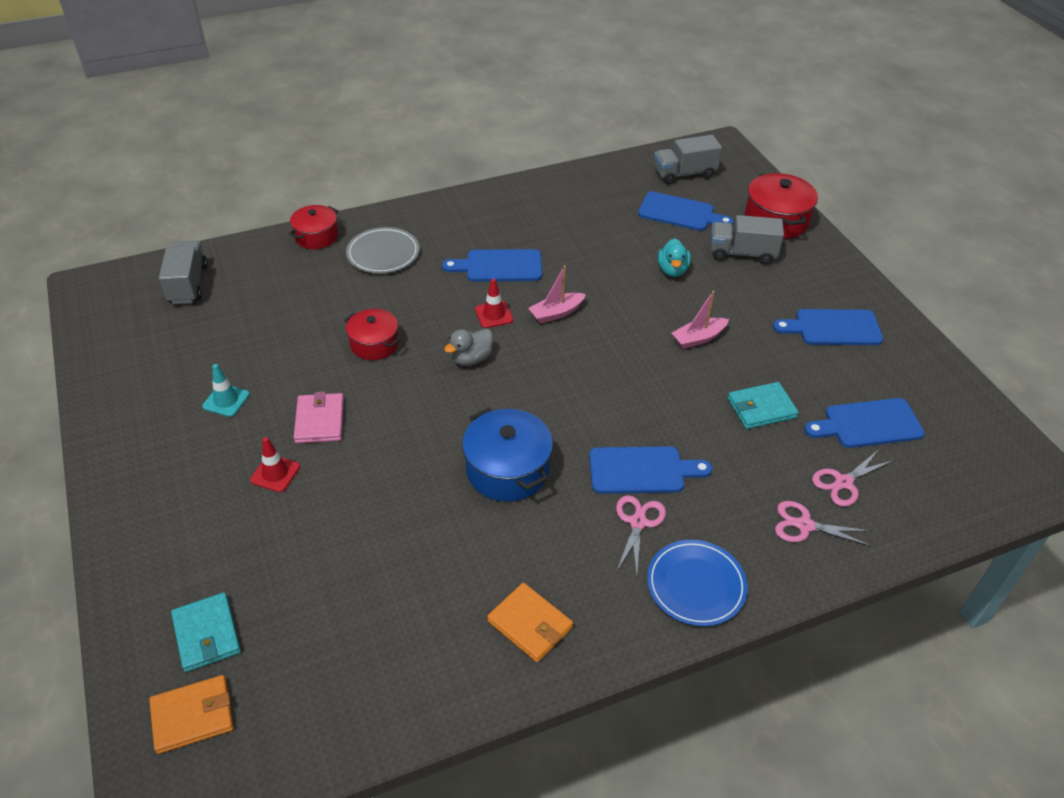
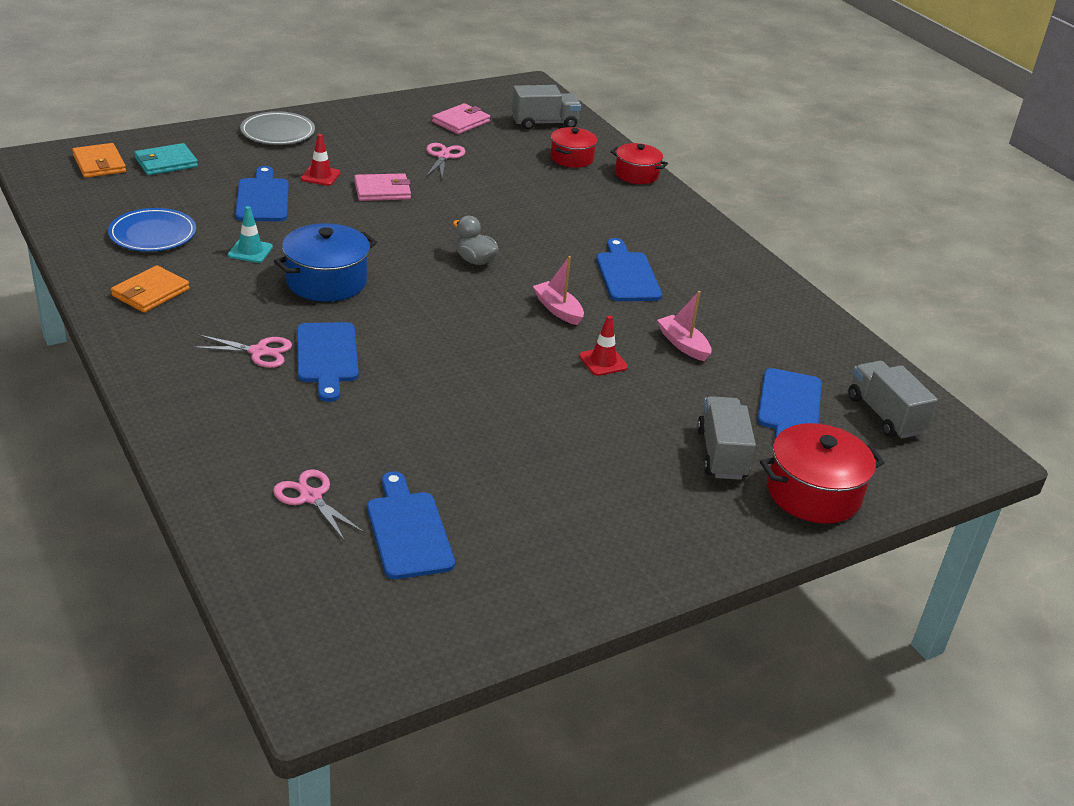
camera: 80 degrees right, 10 degrees down
turquoise traffic cone [202,364,250,417] -> turquoise traffic cone moved to [228,206,273,263]
red pot [344,309,401,360] -> red pot moved to [551,127,597,168]
grey plate [346,227,420,274] -> grey plate moved to [240,111,315,145]
red traffic cone [475,279,513,328] -> red traffic cone moved to [579,315,628,376]
blue plate [647,540,748,626] -> blue plate moved to [108,208,196,252]
turquoise duck [658,238,691,277] -> none
pink boat [672,291,729,349] -> pink boat moved to [657,291,712,361]
turquoise wallet [728,382,799,429] -> none
blue cutting board [773,309,883,345] -> blue cutting board moved to [235,166,289,221]
pink scissors [775,501,872,547] -> pink scissors moved to [426,143,465,177]
none -> pink wallet [432,103,490,134]

